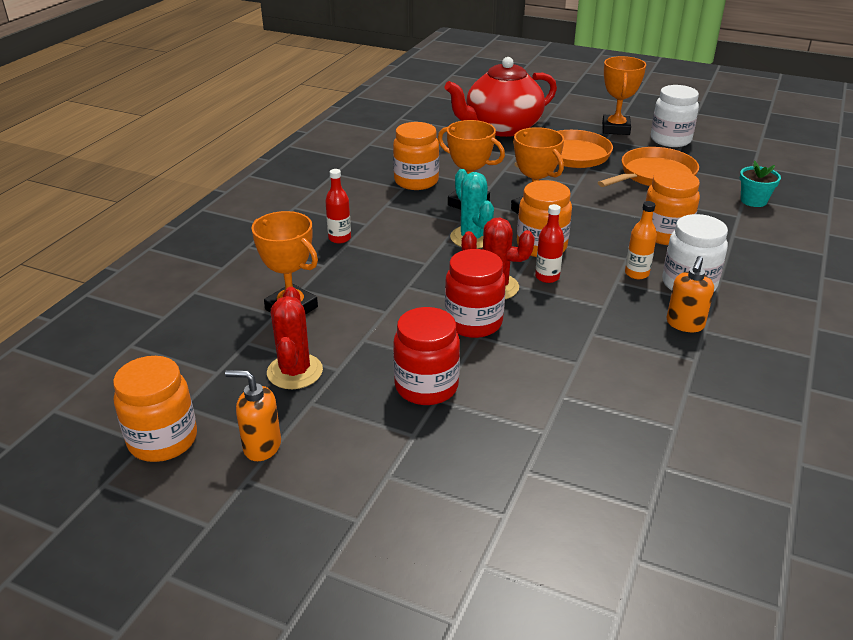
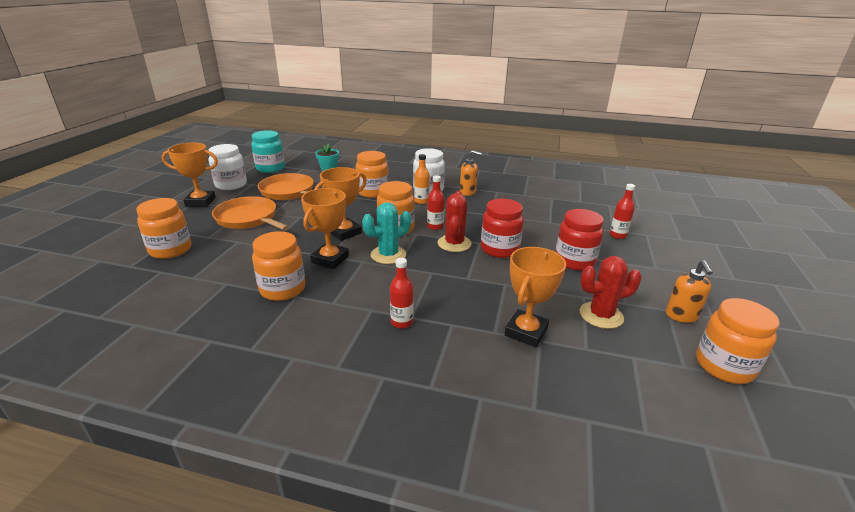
camera: 100 degrees left, 5 degrees down
red teapot [445,57,557,137] -> orange jar [136,198,192,259]
none -> turquoise jar [251,130,285,173]
none -> red bottle [610,184,635,239]

